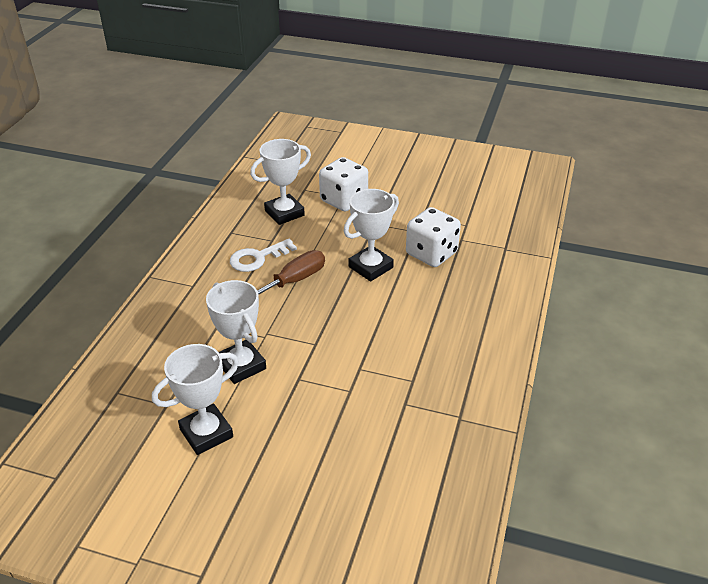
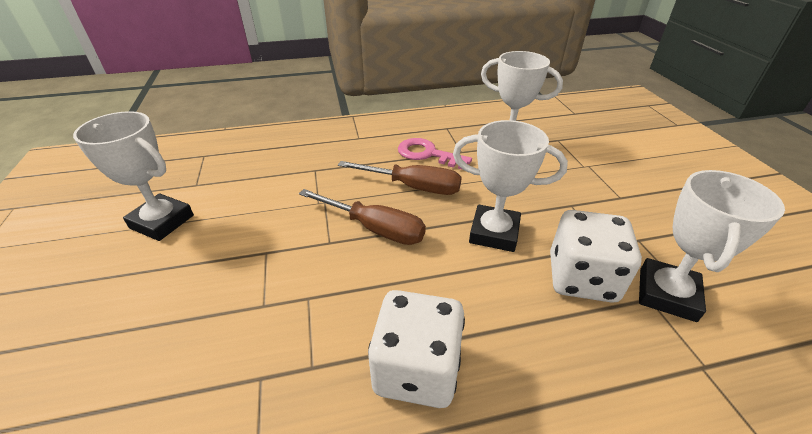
camera: 60 degrees right, 0 degrees up
white trophy [206,280,266,384] -> white trophy moved to [639,170,785,322]
white key [230,239,297,272] -> pink key [398,138,472,170]
white dice [319,157,368,212] -> white dice moved to [368,290,465,408]
none -> brown screwdriver [299,189,426,245]

